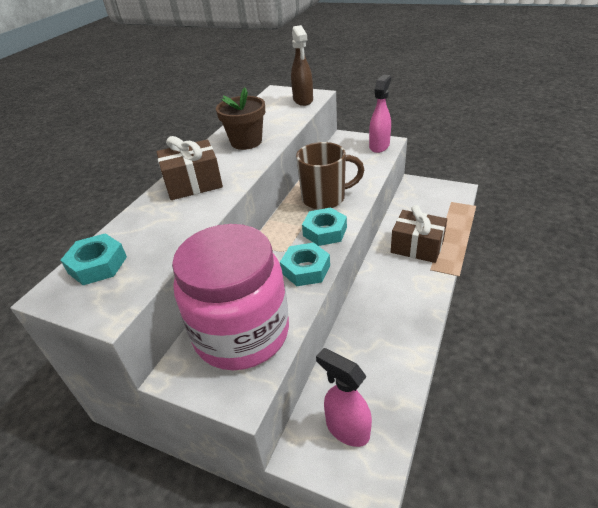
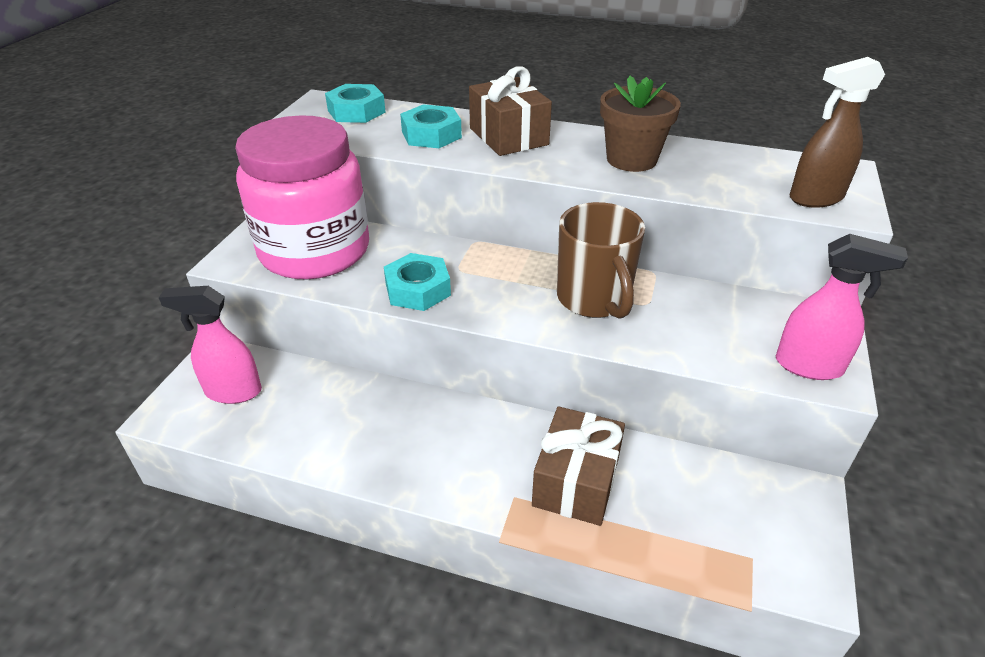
camera: 80 degrees right, 0 degrees up
turquoise nut [302,208,347,246] -> turquoise nut moved to [400,104,462,148]
pink spray bottle [316,348,372,447] -> pink spray bottle turned 120 degrees counterclockwise [159,286,262,404]

